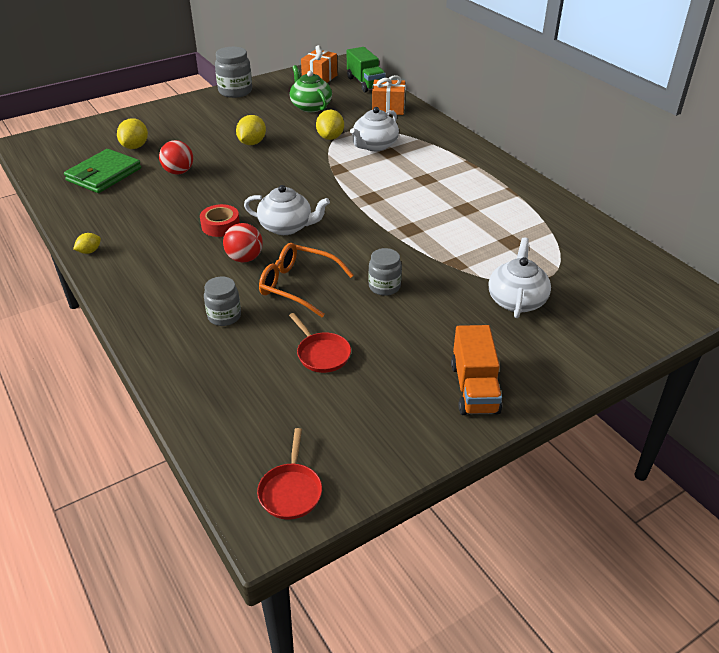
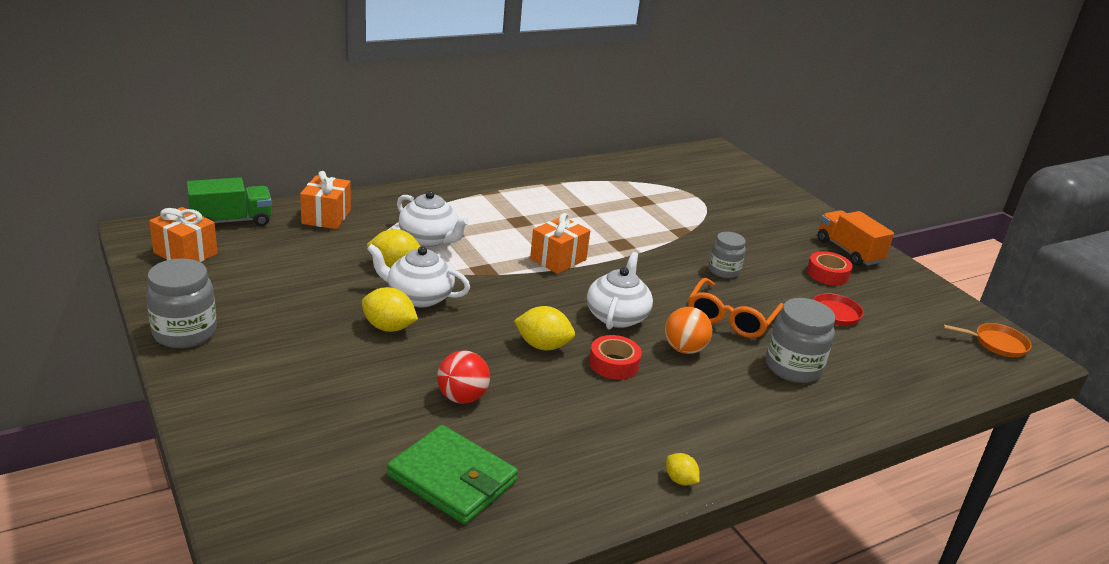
camera: 90 degrees left, 10 degrees down
yellow lemon [117,118,148,149] -> yellow lemon moved to [514,306,575,350]
grey jar [204,277,241,326] -> grey jar [766,298,836,383], size x1.54
red ball [223,223,263,262] -> orange ball [665,307,712,354]
red pan [257,428,322,519] -> orange pan [943,323,1032,357]
green teapot [290,65,332,112] -> none
orange truck [451,325,502,415] -> orange truck turned 120 degrees counterclockwise [818,210,894,266]
white teapot [489,237,551,318] -> white teapot moved to [367,244,470,308]
none -> orange gift [530,213,590,274]
none -> red tape [807,251,853,285]

